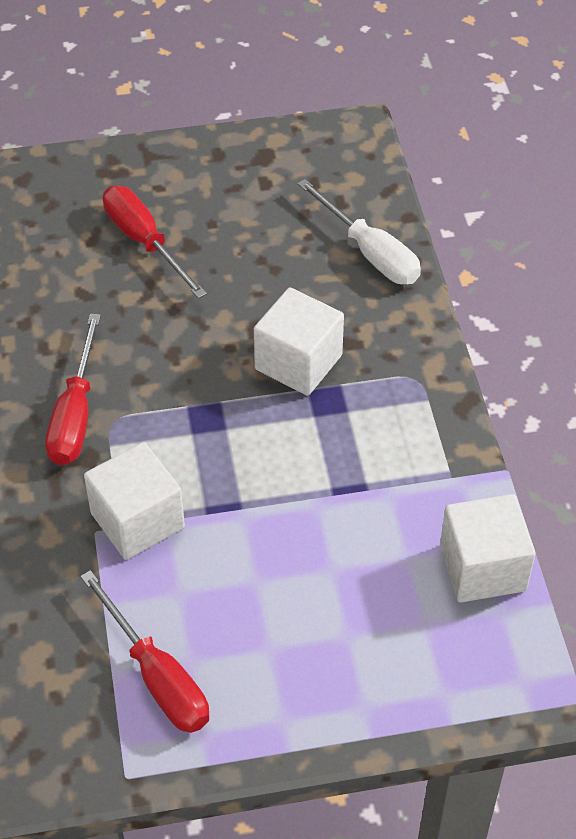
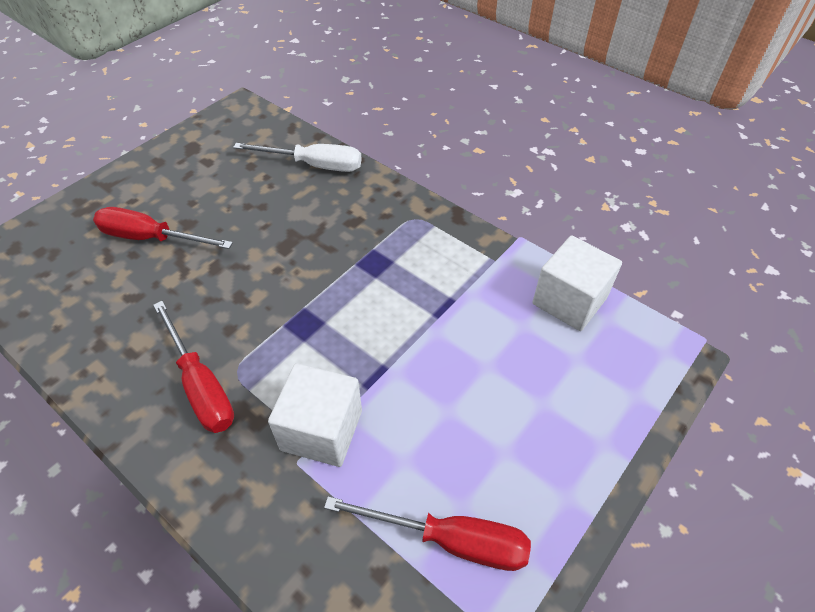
camera: 40 degrees left, 0 degrees up
white cube [254,287,344,396] -> none

